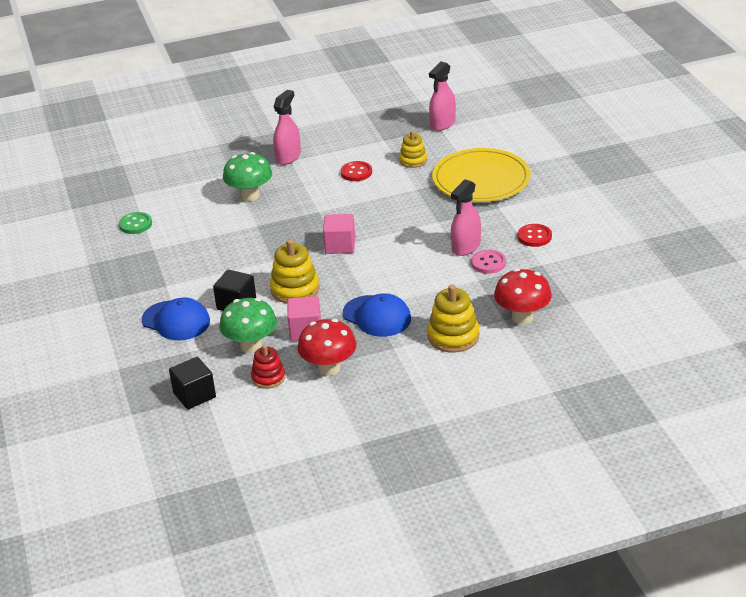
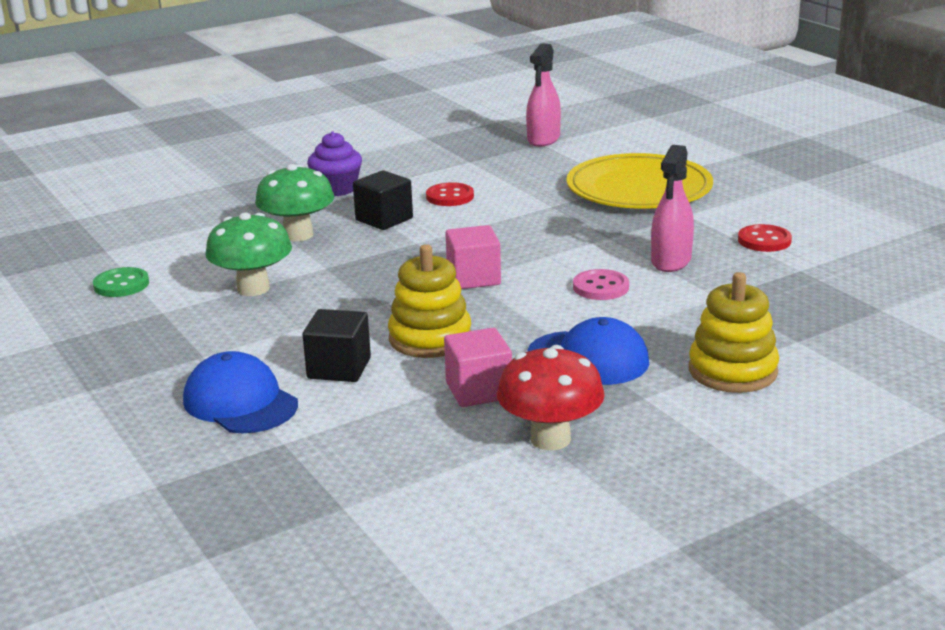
camera: 15 degrees left, 10 degrees down
blue cap [142,298,210,340] -> blue cap turned 150 degrees counterclockwise [183,351,298,433]
black cube [169,357,216,409] -> black cube moved to [353,171,413,230]
green mushroom [219,298,277,353] -> green mushroom moved to [205,212,292,296]
red stacking toy [251,345,285,389] -> none
pink spray bottle [273,90,301,165] -> purple cupcake [307,132,362,196]
yellow stacking toy [399,131,427,168] -> none
pink button [471,250,506,274] -> pink button moved to [573,269,629,300]
red mushroom [494,268,552,324] -> none

